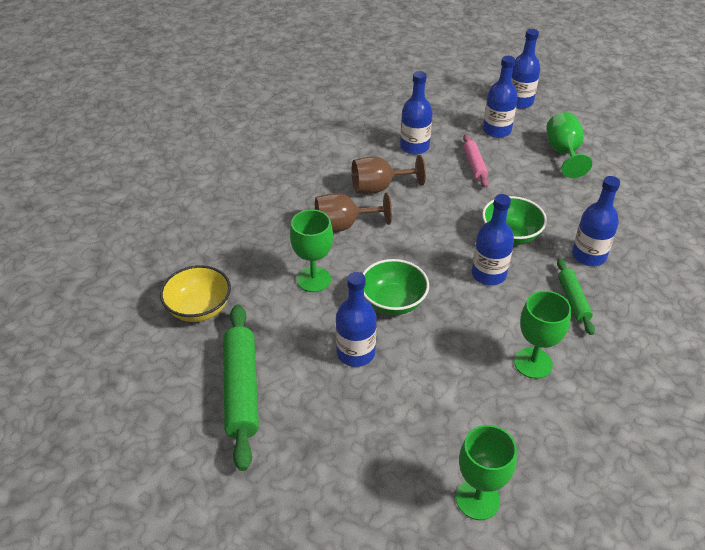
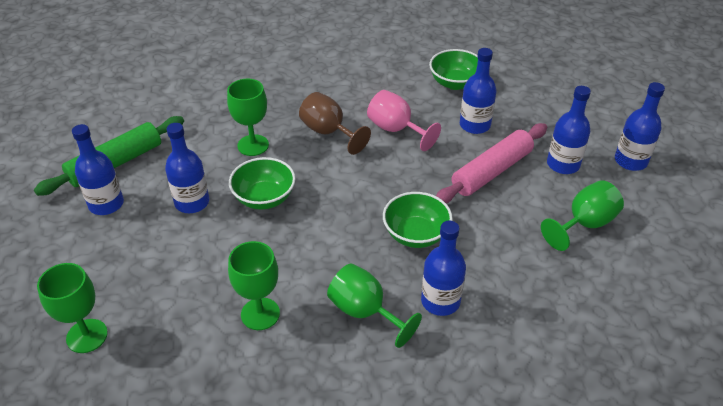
camera: 55 degrees right, 0 degrees up
yellow bowl [160,265,231,322] -> none
brown goblet [352,155,426,194] -> pink goblet [367,90,441,151]
pink rolling pin [463,134,489,188] -> pink rolling pin [436,123,547,204], size x1.75
blue bottle [472,194,514,285] -> blue bottle moved to [72,124,124,215]
green rolling pin [557,258,595,335] -> green goblet [327,263,422,348]
none -> green bowl [429,49,478,90]

